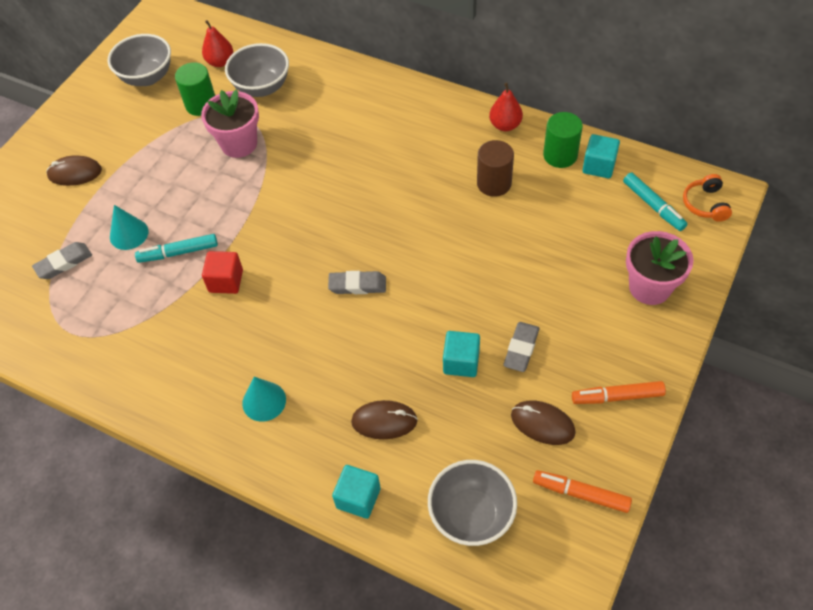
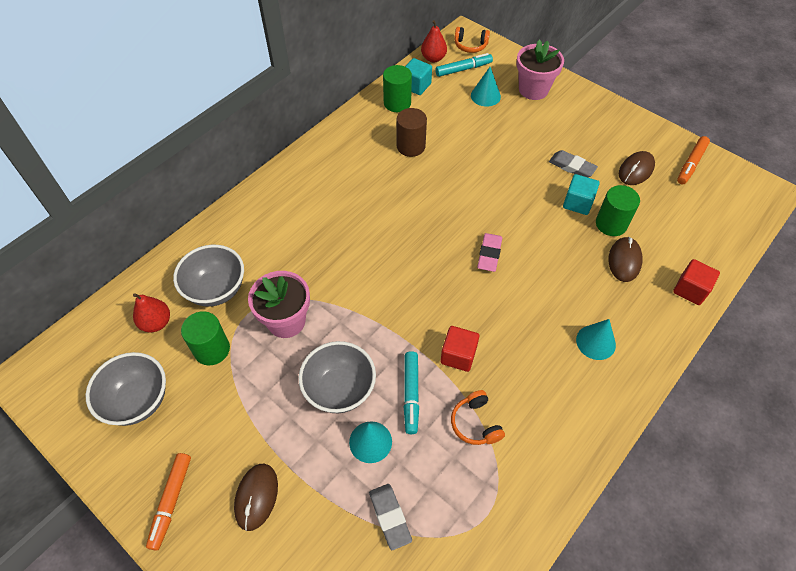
camera: 80 degrees left, 0 degrees up
grey eraser [328,271,386,294] -> pink eraser [477,233,502,272]
turquoise cube [332,465,381,519] -> red cube [673,259,720,305]
grey bowl [428,460,517,546] -> grey bowl moved to [299,341,376,413]
red pear [489,83,523,131] -> red pear moved to [421,20,447,63]
orange marker [572,381,666,404] -> orange marker moved to [146,453,191,551]
none -> orange headphones [451,390,505,445]
none -> turquoise cone [471,67,501,107]
none -> green cylinder [596,185,640,236]

